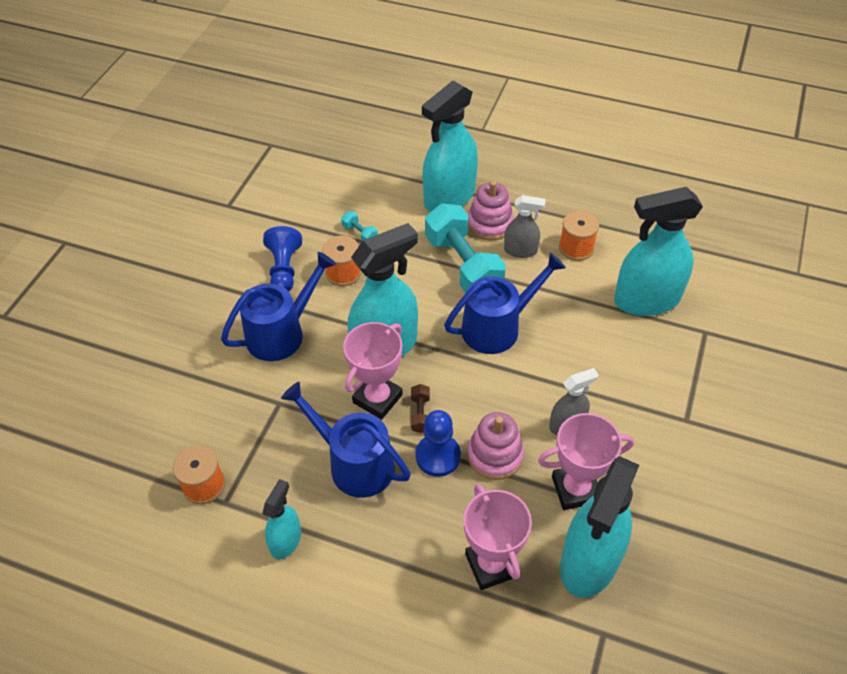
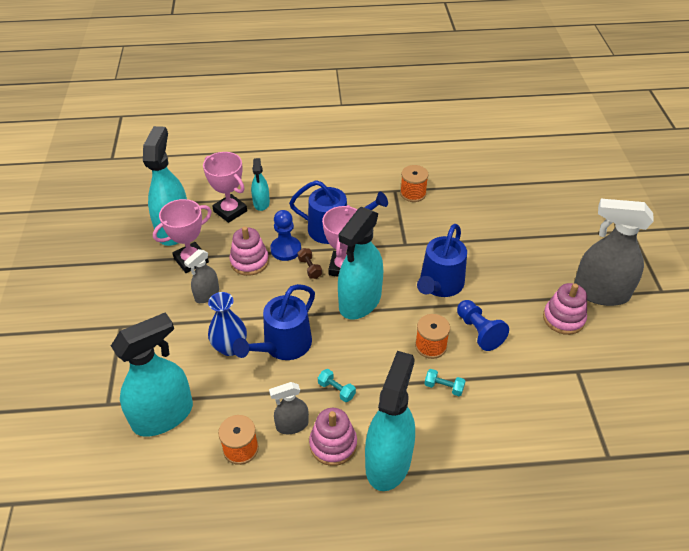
camera: 155 degrees right, 5 degrees down
turquoise spray bottle [262,479,301,559] -> turquoise spray bottle moved to [251,158,270,211]
turquoise dumbbell [425,203,506,293] -> turquoise dumbbell [318,369,356,402], size x0.41
none -> blue vase [208,292,247,356]
none -> pink stacking toy [543,283,587,335]
none -> grey spray bottle [574,199,653,306]

